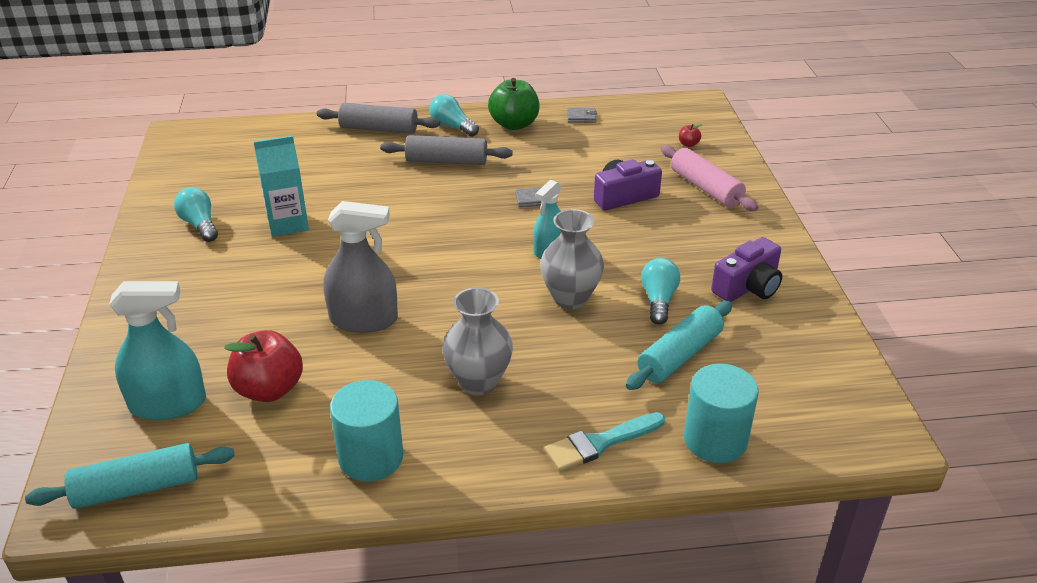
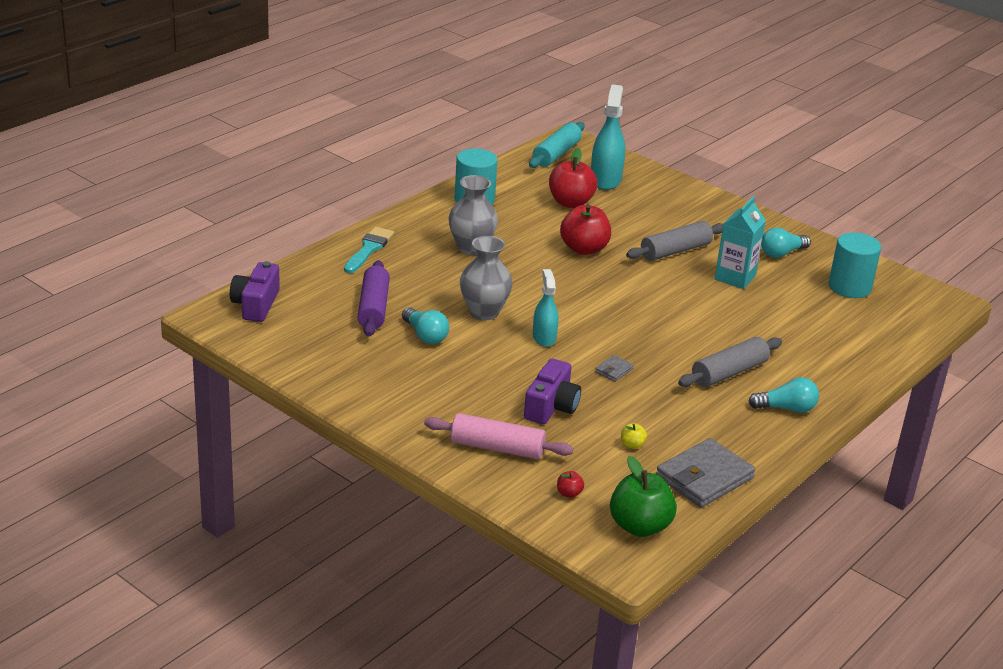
camera: 135 degrees right, 5 degrees down
turquoise spray bottle [109,281,206,420] -> turquoise spray bottle turned 150 degrees clockwise [591,84,625,190]
turquoise light bulb [174,187,218,242] -> turquoise light bulb turned 135 degrees clockwise [761,228,811,258]
grey rolling pin [317,103,440,134] -> grey rolling pin moved to [626,221,723,261]
grey spray bottle [323,201,398,333] -> red apple [560,204,611,255]
green apple [488,78,539,130] -> green apple moved to [610,456,677,537]
grey wallet [567,108,597,123] -> grey wallet [656,438,755,508], size x2.27
turquoise rolling pin [626,301,732,390] -> purple rolling pin [358,260,390,336]
turquoise cylinder [684,364,759,463] -> turquoise cylinder moved to [829,232,881,298]
purple camera [711,237,782,302] -> purple camera moved to [230,261,280,322]
none -> yellow apple [621,423,647,449]

